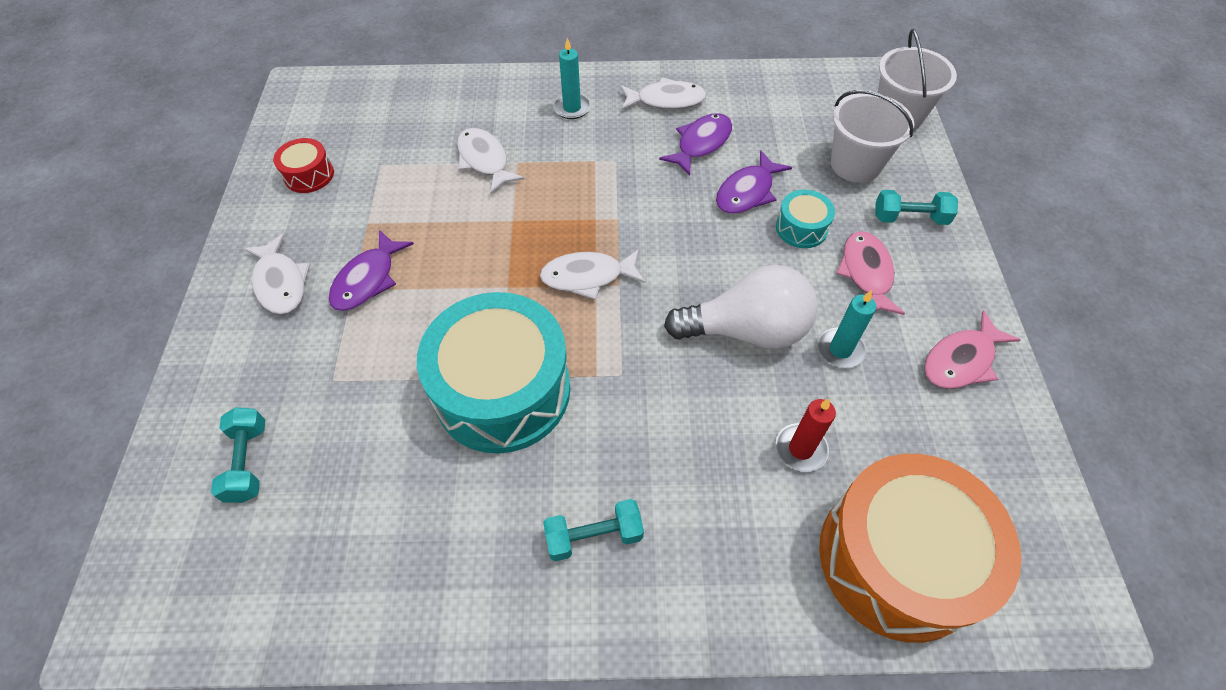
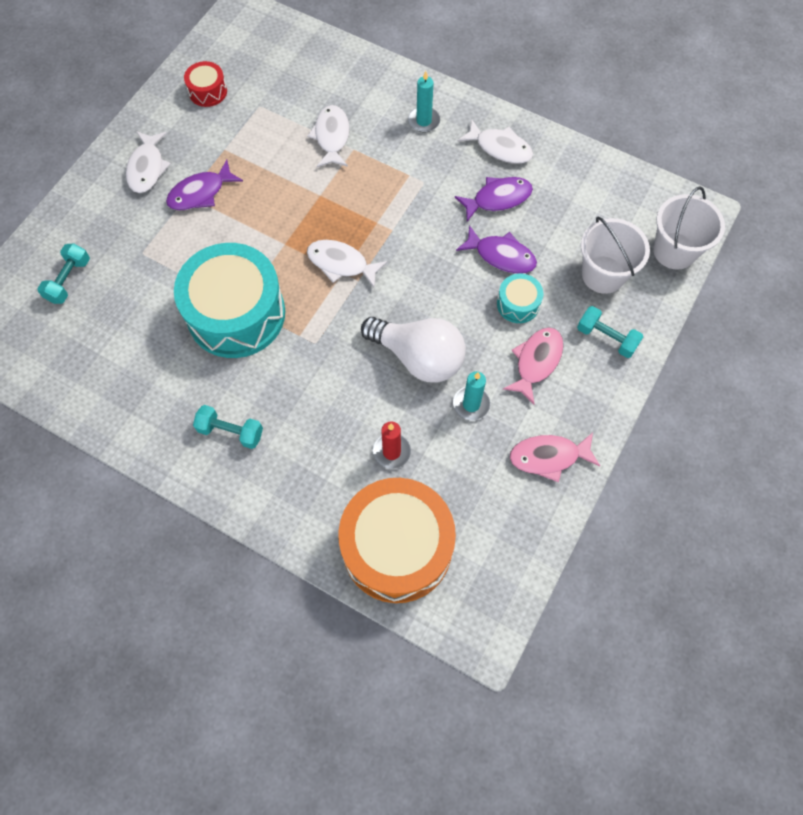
camera: 30 degrees right, 10 degrees up
purple fish [716,150,792,214] -> purple fish turned 135 degrees counterclockwise [456,225,537,274]

